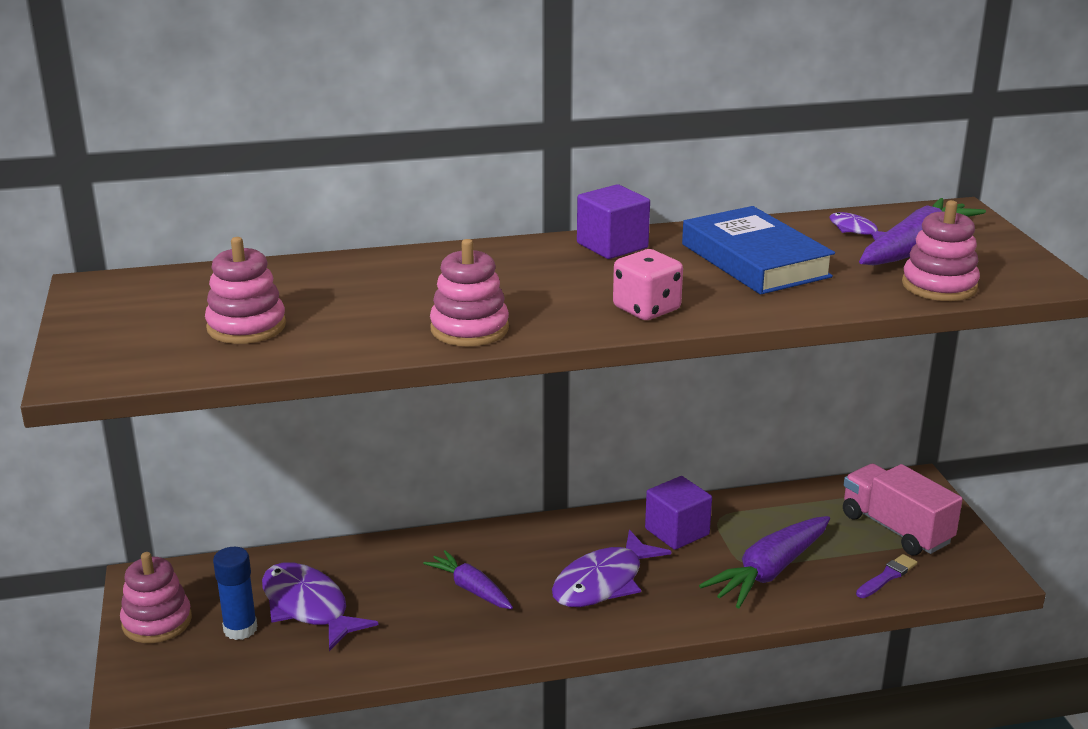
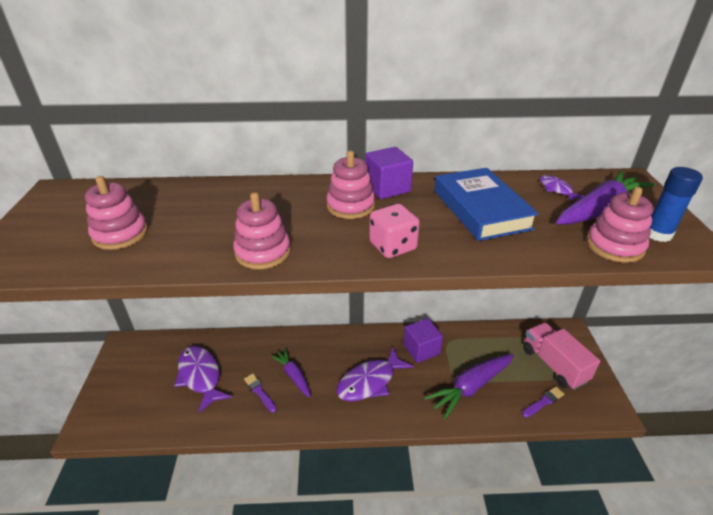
camera: 10 degrees right, 10 degrees up
pink stacking toy [120,552,192,643] -> pink stacking toy moved to [326,151,375,219]
blue glue stick [213,547,257,640] -> blue glue stick moved to [649,167,703,242]
none -> purple brush [244,373,277,413]

